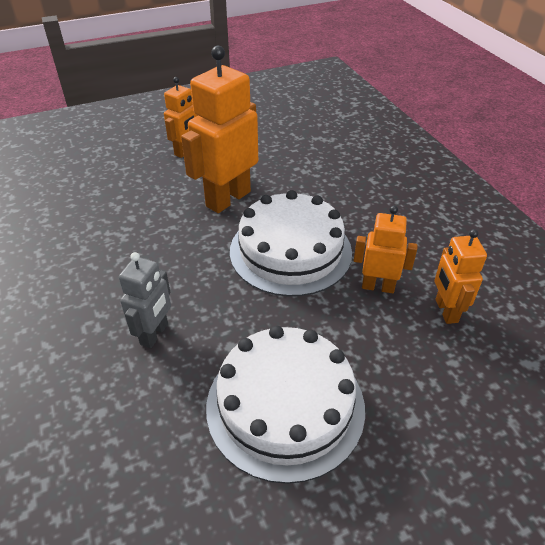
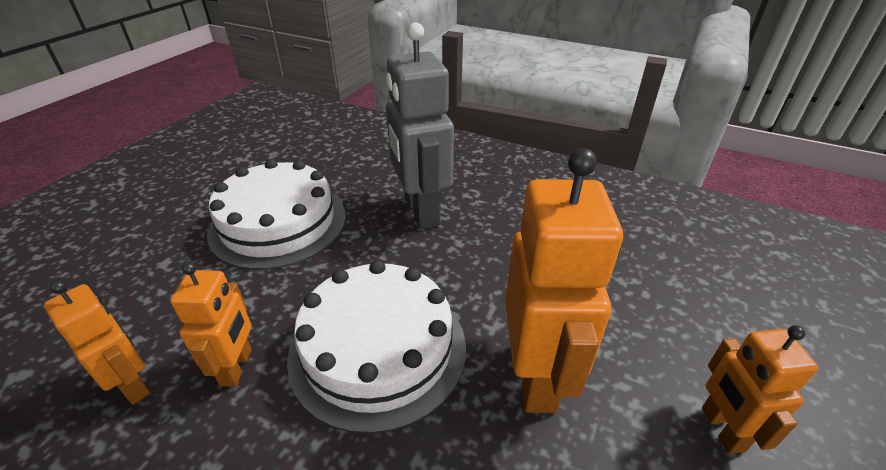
camera: 140 degrees right, 5 degrees down
grey robot [119,252,171,348] -> grey robot [386,22,454,229], size x1.78
orange robot [354,206,417,293] -> orange robot turned 60 degrees counterclockwise [170,262,252,387]

